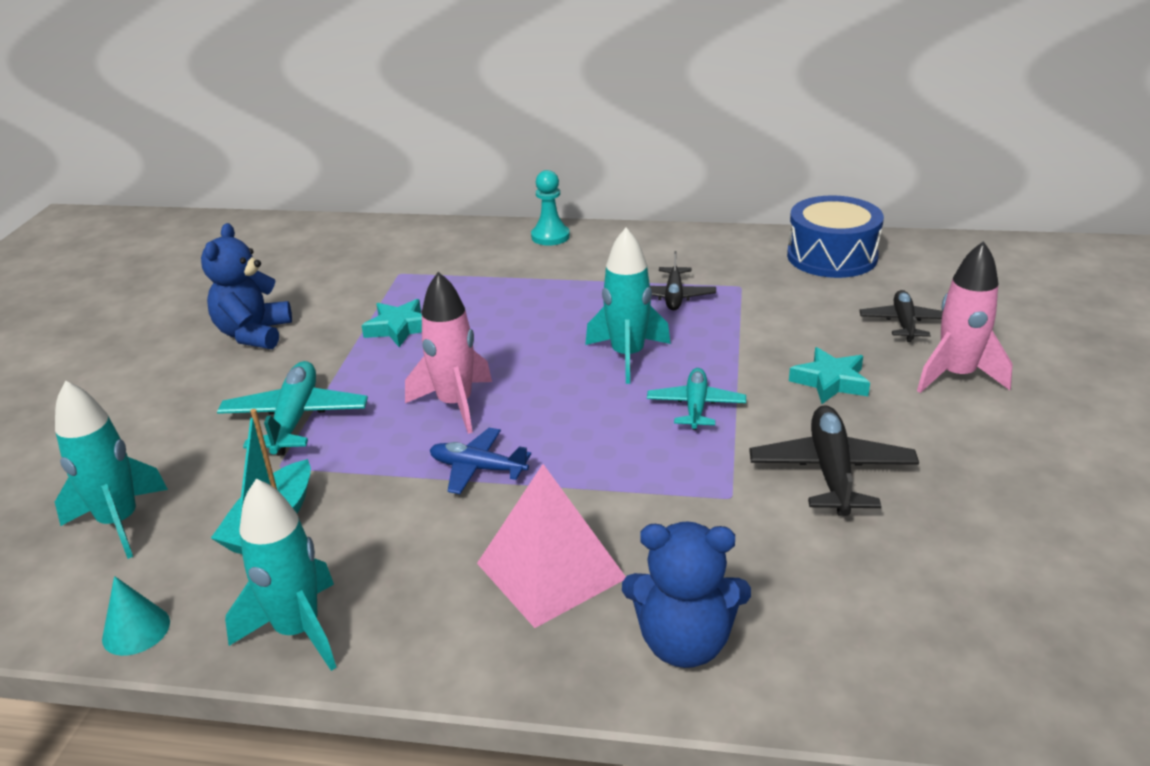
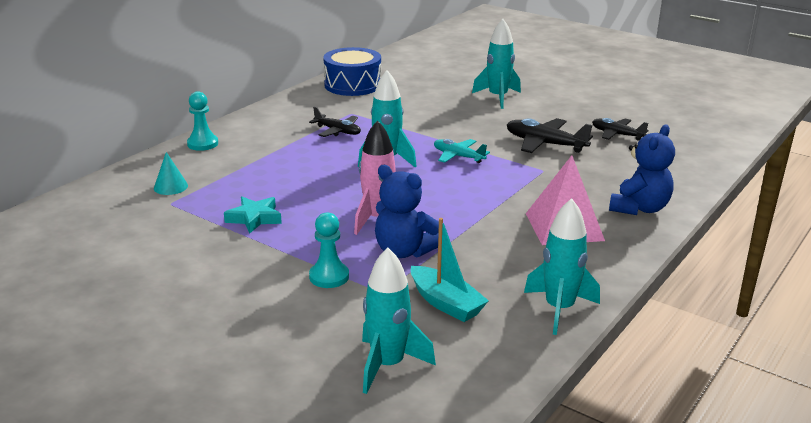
camera: 65 degrees left, 5 degrees down
turquoise cone [102,576,170,656] -> turquoise cone moved to [154,152,188,195]
blue teddy bear [201,223,292,349] -> blue teddy bear moved to [375,165,439,258]
turquoise plane [217,361,368,456] -> turquoise pawn [309,212,349,288]
blue plane [430,428,531,494] -> none
turquoise star [789,347,870,404] -> none
black plane [860,290,943,342] -> black plane moved to [592,118,649,141]
pink rocket [917,241,1013,393] -> turquoise rocket [472,19,521,109]

